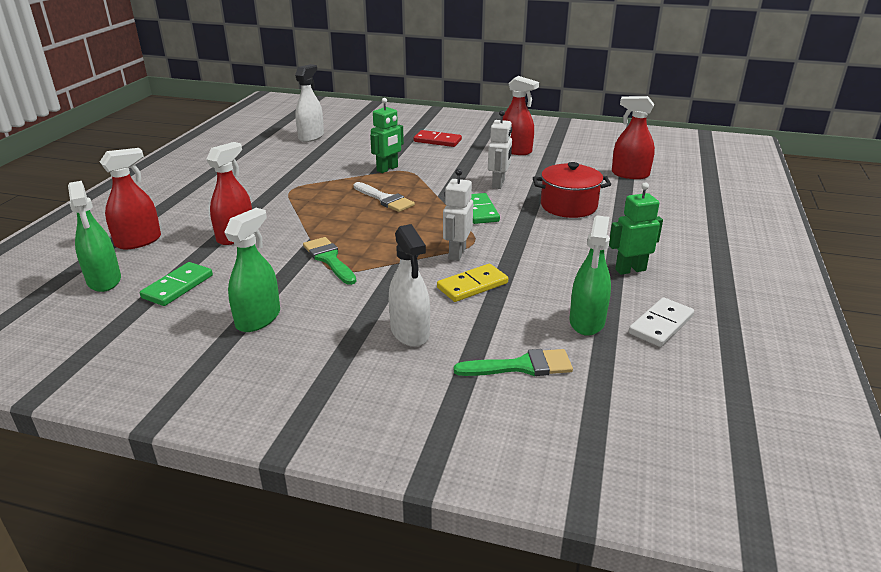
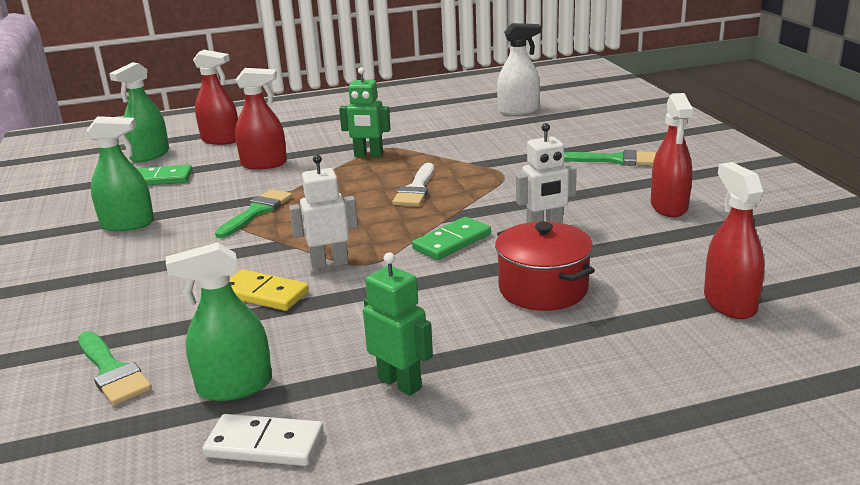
camera: 60 degrees right, 5 degrees down
green robot [370,98,404,173] -> green robot moved to [339,67,391,157]
white spray bottle [389,224,430,347] -> none
red domino [414,130,462,147] -> green brush [564,150,656,166]

